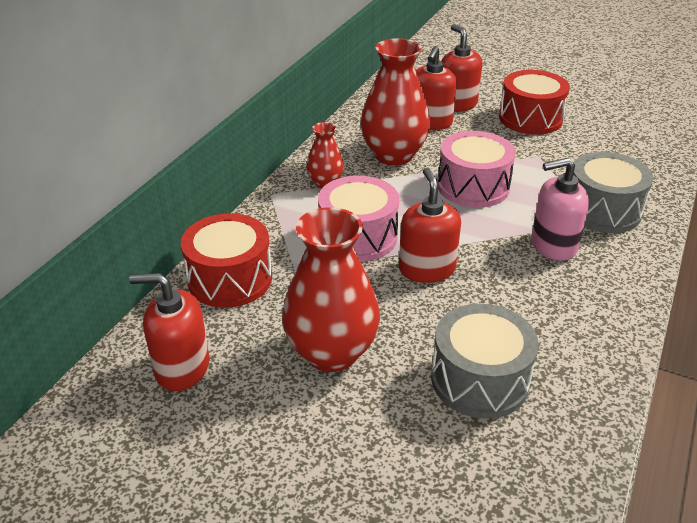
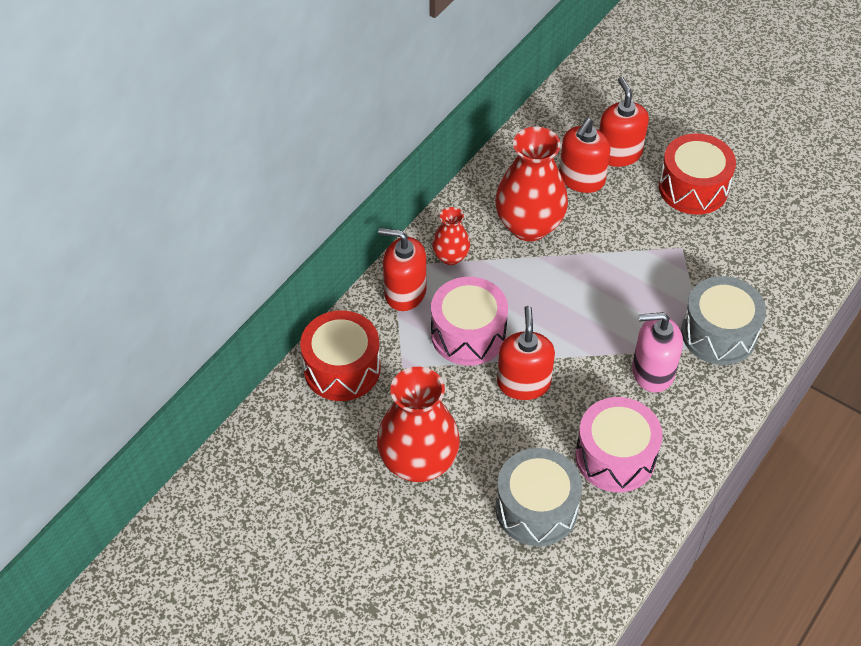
camera: 10 degrees right, 15 degrees up
red soap dispenser [129,273,209,391] -> red soap dispenser moved to [378,228,426,311]
pink drum [438,131,516,208] -> pink drum moved to [575,397,663,492]

